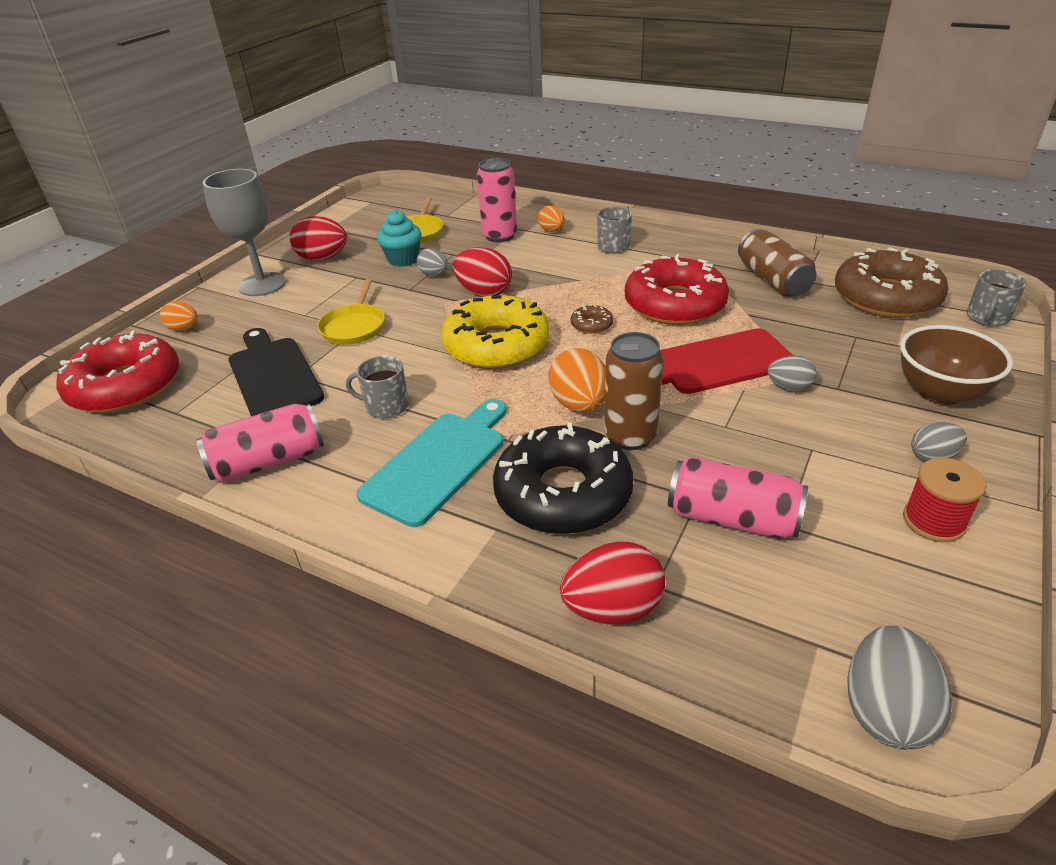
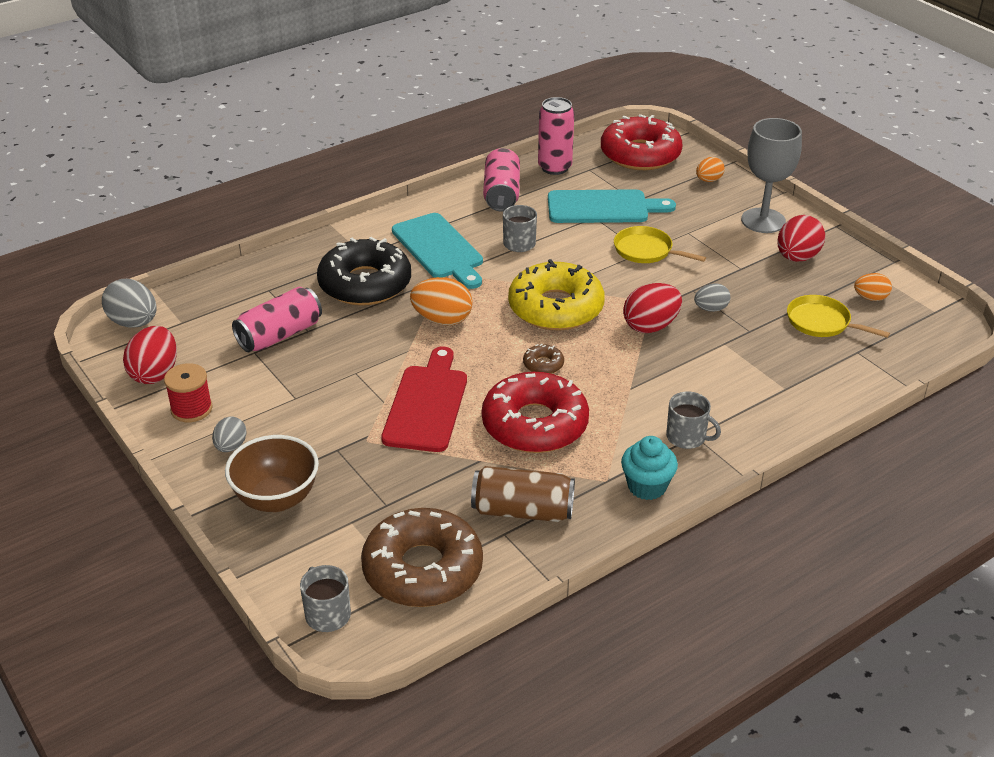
camera: 115 degrees right, 0 degrees up
black cutting board [229,328,324,416] -> turquoise cutting board [548,189,676,223]
turquoise cupcake [377,210,422,267] -> turquoise cupcake moved to [621,436,678,500]
pink can [477,158,517,243] -> pink can moved to [538,97,574,175]
orange egg [538,206,565,232] -> orange egg moved to [854,273,892,301]
red egg [560,541,665,624] -> red egg moved to [123,326,177,384]
brown can [604,332,664,450] -> none
grey egg [768,356,817,391] -> none

